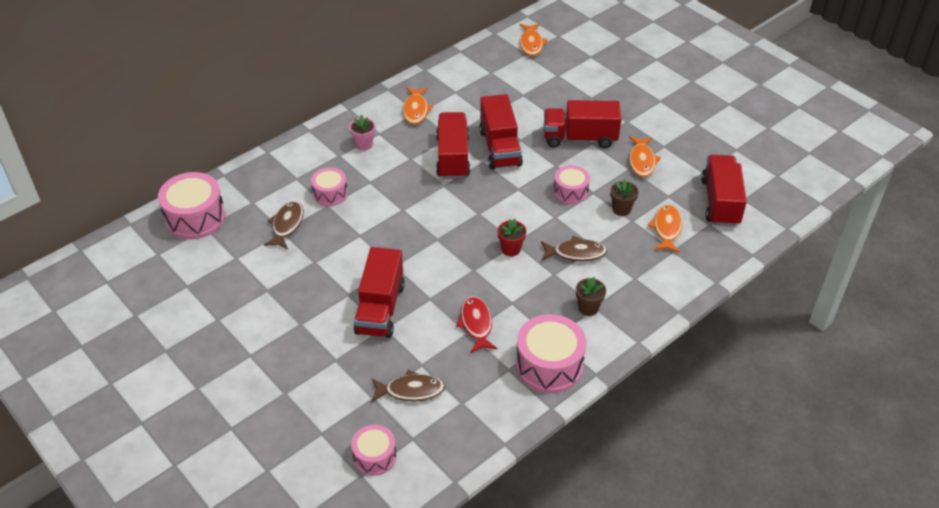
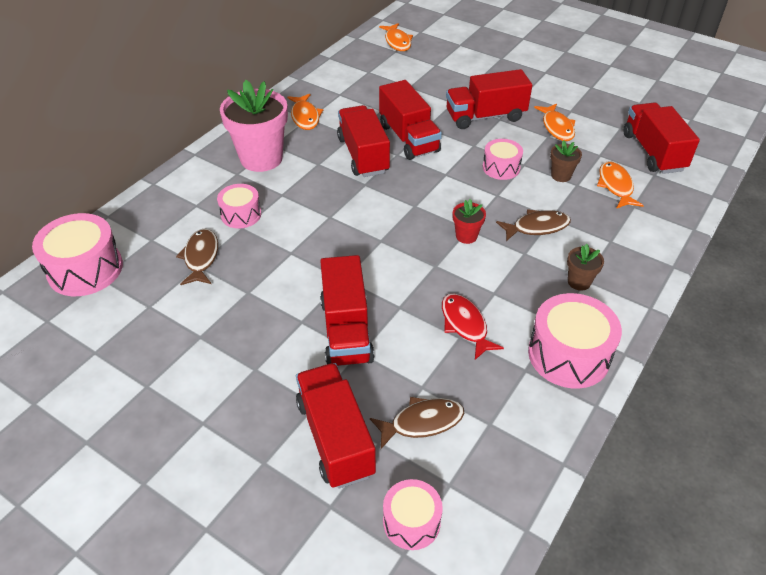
camera: 15 degrees left, 0 degrees up
pink flower pot [349,115,375,151] -> pink flower pot [220,80,288,172], size x2.18
none -> red truck [296,363,376,489]

